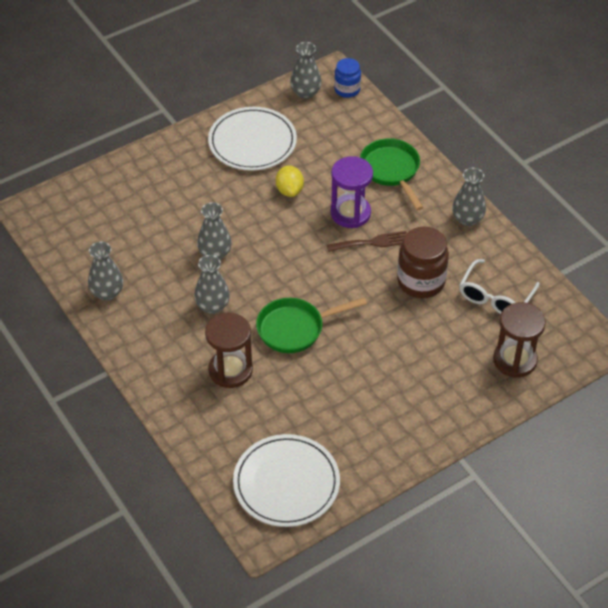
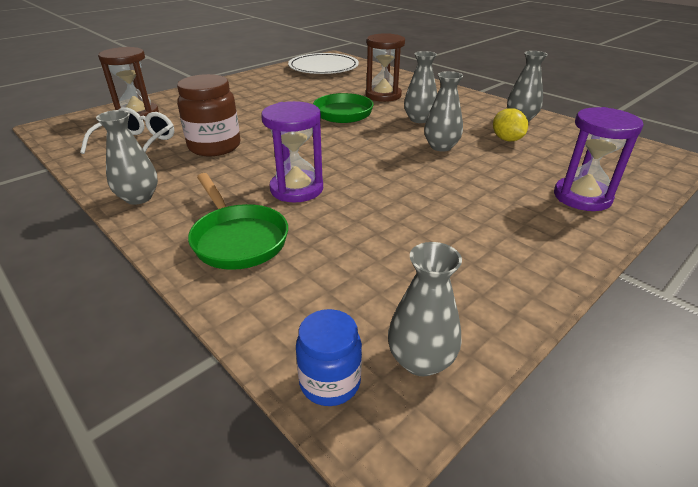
camera: 170 degrees right, 15 degrees down
white plate [208,107,297,171] -> none
yellow lemon [276,166,304,197] -> yellow lemon moved to [493,108,528,141]
brown fork [327,231,407,252] -> none
none -> purple hourglass [554,107,644,211]

